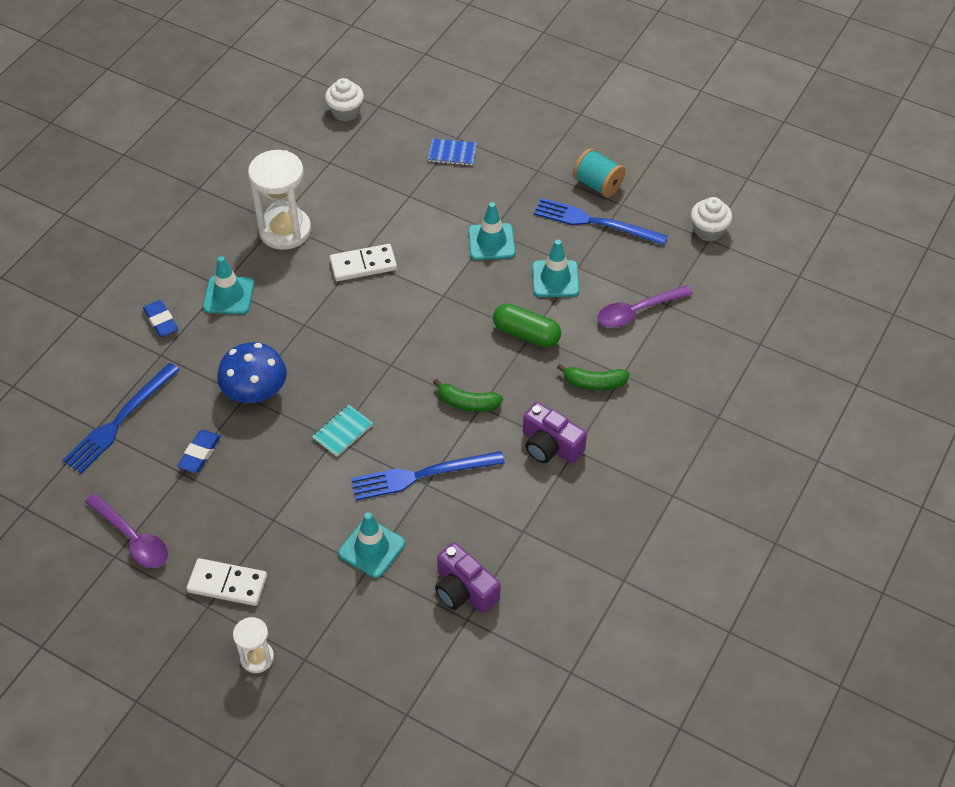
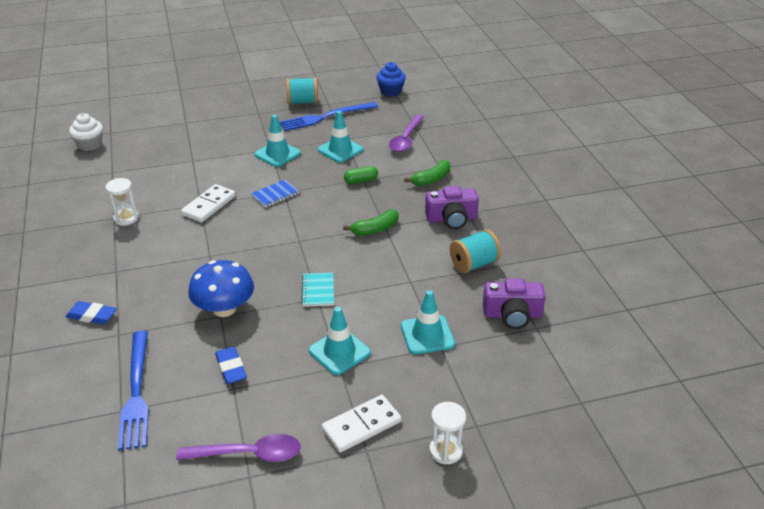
camera: 45 degrees left, 15 degrees down
turquoise traffic cone [203,256,254,315] -> turquoise traffic cone moved to [309,307,371,375]
white hourglass [248,150,311,250] -> white hourglass [105,178,139,226], size x0.52
blue fork [351,451,505,500] -> none
blue notebook [428,139,477,166] -> blue notebook moved to [251,180,299,207]
green capsule [493,303,561,347] -> green capsule [344,166,378,184], size x0.62
white cupcake [691,197,732,242] -> blue cupcake [376,62,406,97]
none -> turquoise spool [450,229,501,273]

